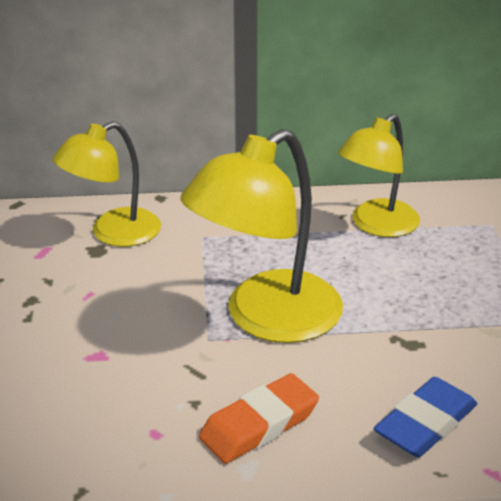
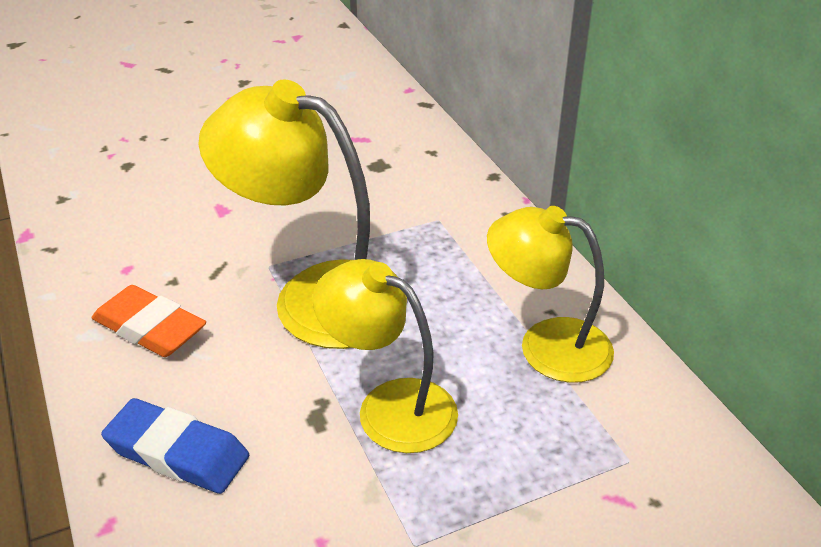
camera: 70 degrees right, 5 degrees up
yellow lamp [52,122,161,247] -> yellow lamp moved to [312,259,458,453]

